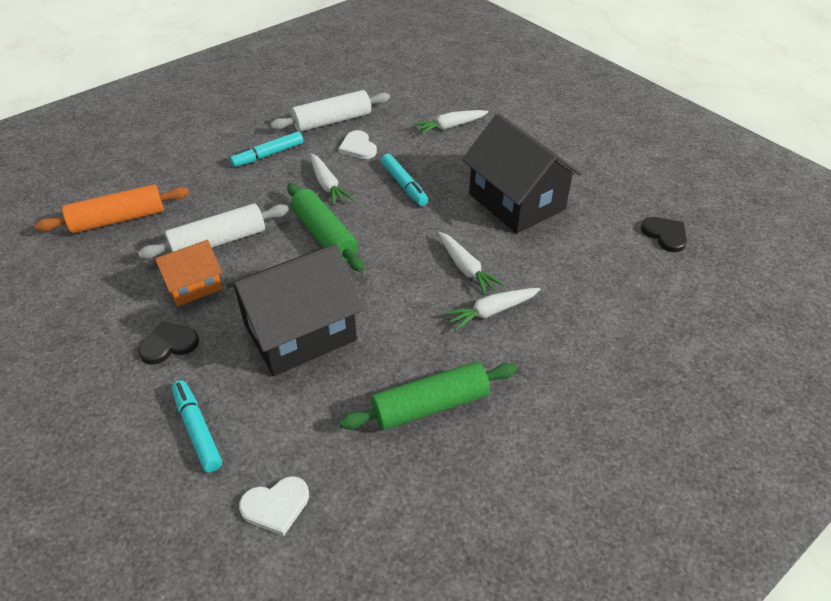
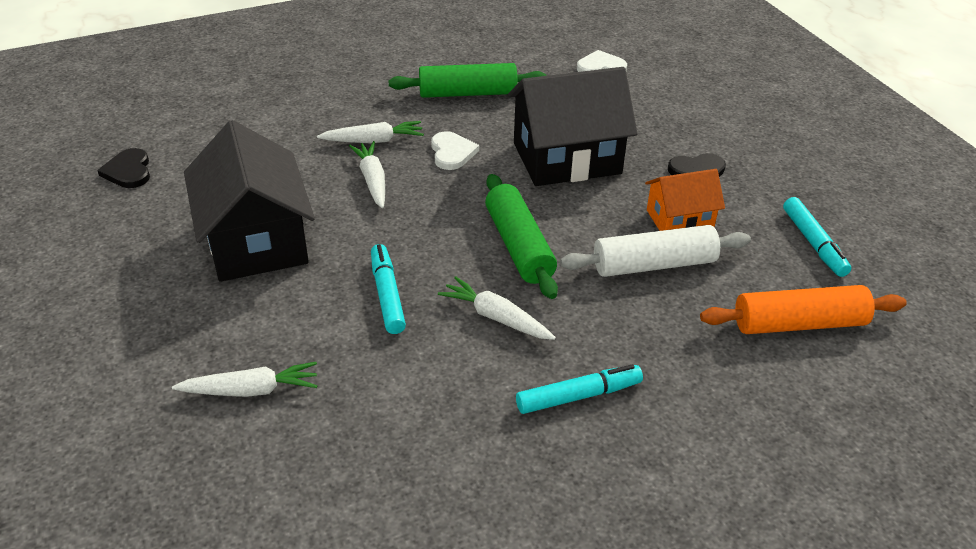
camera: 165 degrees left, 5 degrees down
turquoise marker [172,380,222,472] -> turquoise marker moved to [783,197,851,277]
white rolling pin [270,90,390,132] -> none
white carrot [311,154,353,205] -> white carrot turned 45 degrees counterclockwise [438,276,556,340]
white heart [338,130,377,159] -> white heart moved to [431,131,479,170]

